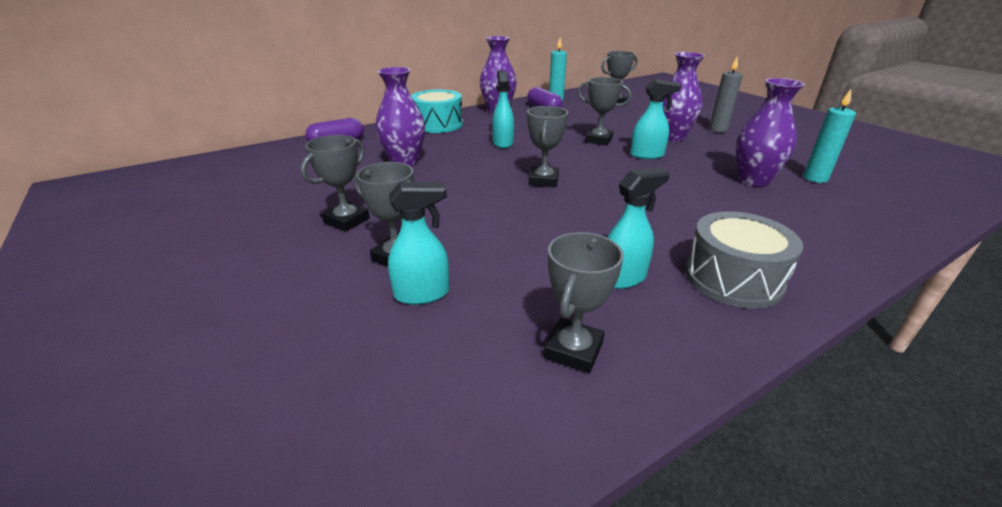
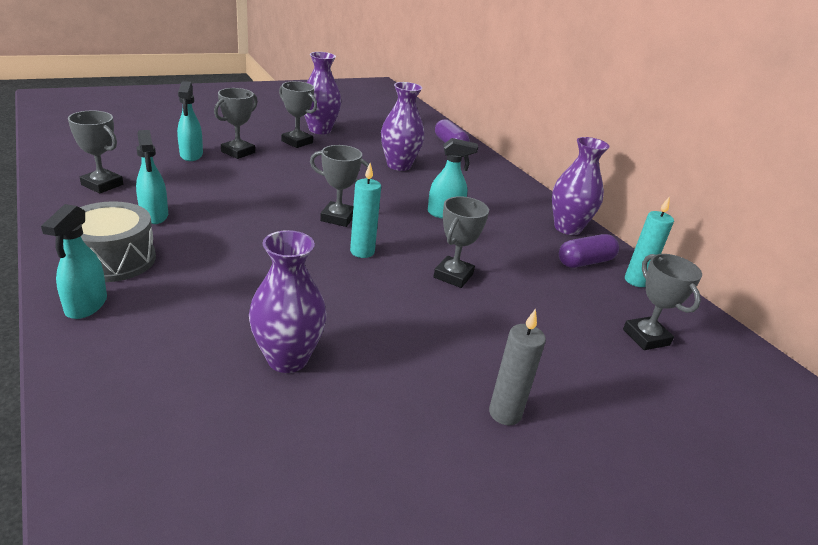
camera: 90 degrees right, 0 degrees up
turquoise drum [411,89,463,133] -> none
turquoise spray bottle [630,79,681,159] -> turquoise spray bottle moved to [41,204,107,319]
purple vase [663,52,705,142] -> purple vase moved to [304,52,341,134]
turquoise candle [803,89,856,183] -> turquoise candle moved to [350,163,381,258]

